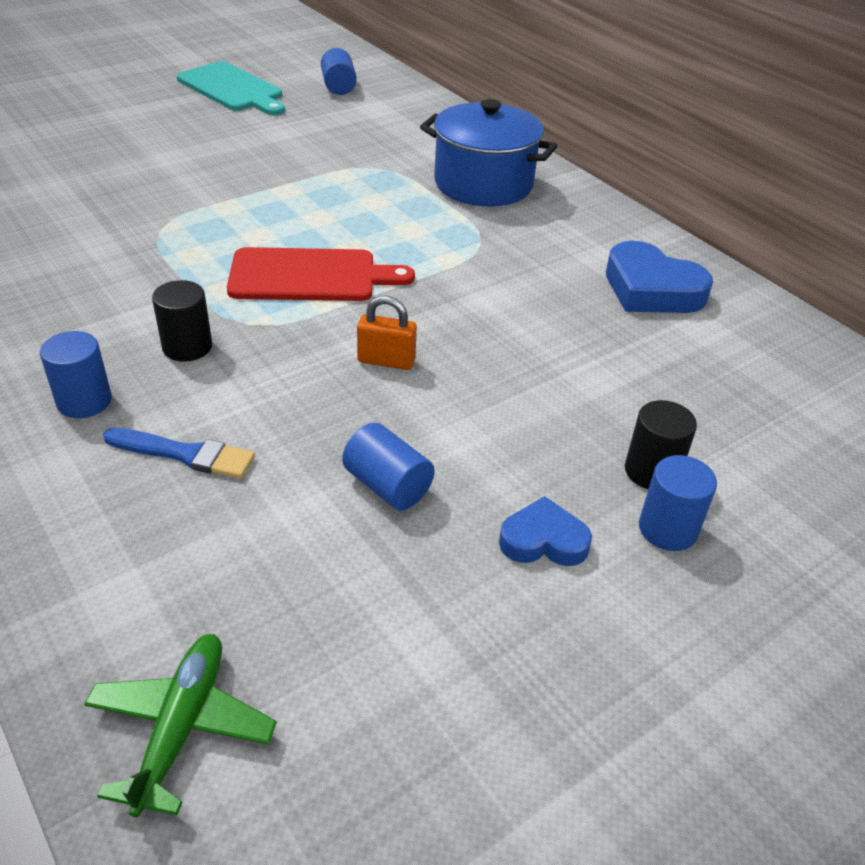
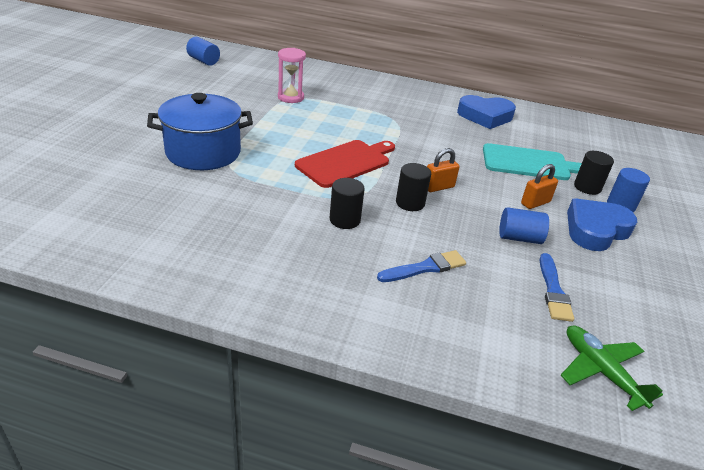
camera: 40 degrees left, 5 degrees down
blue cylinder [40,331,112,418] -> none
turquoise cutting board [177,61,285,115] -> turquoise cutting board moved to [483,143,582,180]
blue pot [420,99,557,206] -> blue pot moved to [147,93,253,170]
blue heart [499,496,592,566] -> blue heart [567,198,637,251], size x1.67
none -> pink hourglass [278,48,306,103]
none -> black cylinder [396,163,431,211]
none -> orange padlock [521,164,558,209]
none -> blue brush [540,253,574,322]

